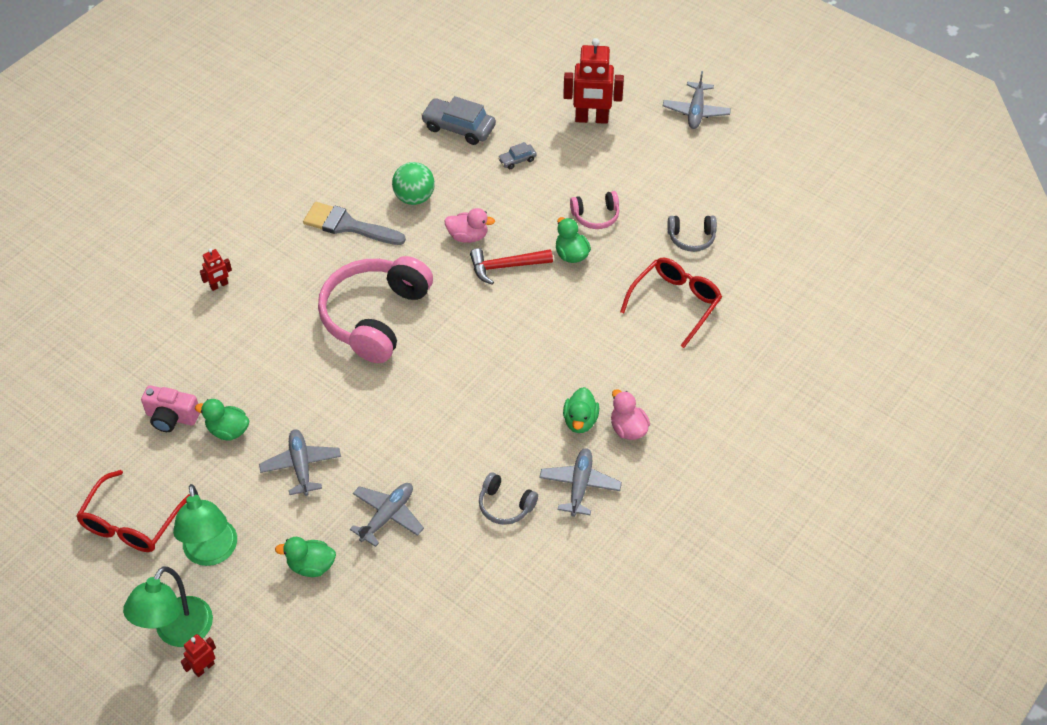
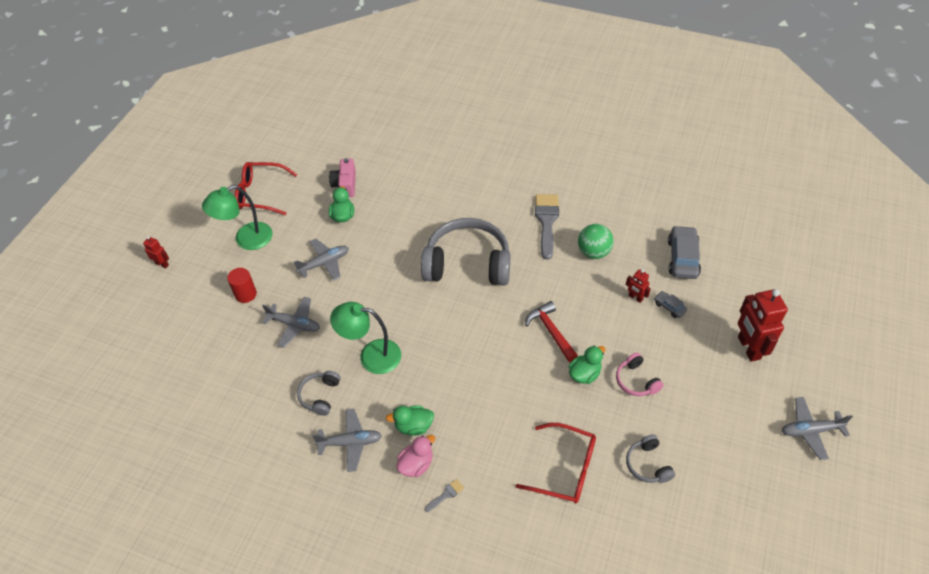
camera: 75 degrees right, 0 degrees up
green lamp [123,566,213,647] -> green lamp moved to [330,302,401,374]
red robot [200,248,232,291] -> red robot moved to [626,269,651,303]
green duck [275,537,336,577] -> red cylinder [227,268,257,303]
pink headphones [318,256,433,363] -> grey headphones [421,218,511,286]
pink duck [444,208,495,243] -> none
none -> grey brush [425,479,464,512]

